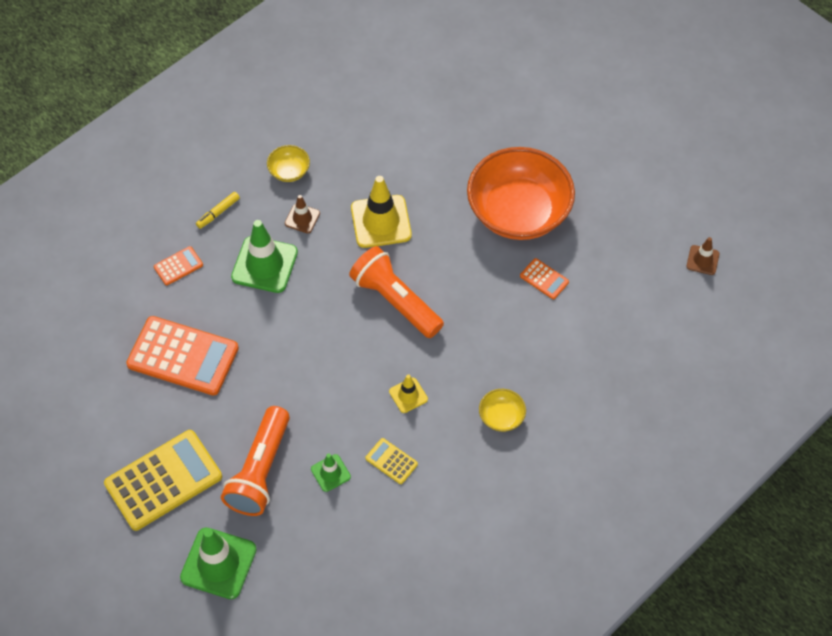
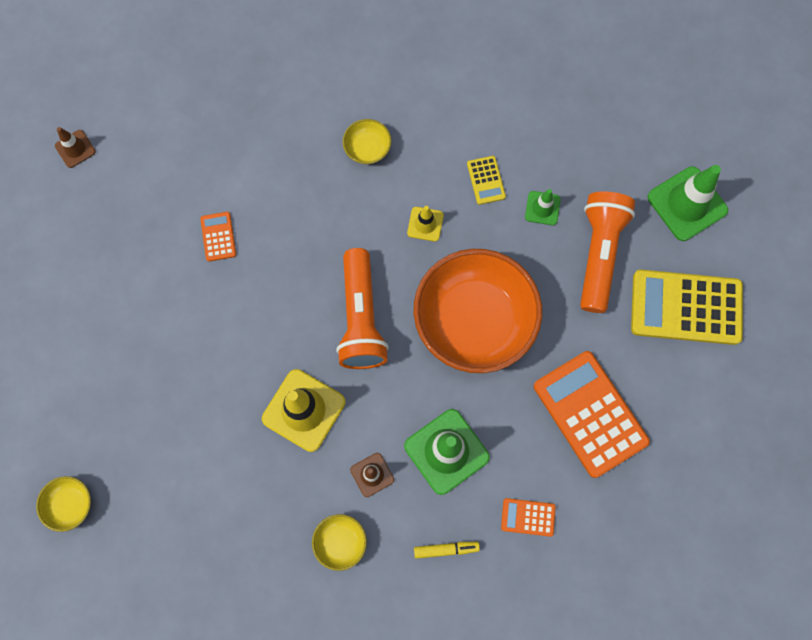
camera: 140 degrees left, 15 degrees up
orange flashlight [221,406,290,516] -> orange flashlight turned 45 degrees counterclockwise [580,191,635,313]
orange bowl [467,147,575,240] -> orange bowl moved to [414,249,542,373]
none -> yellow bowl [36,476,91,532]

